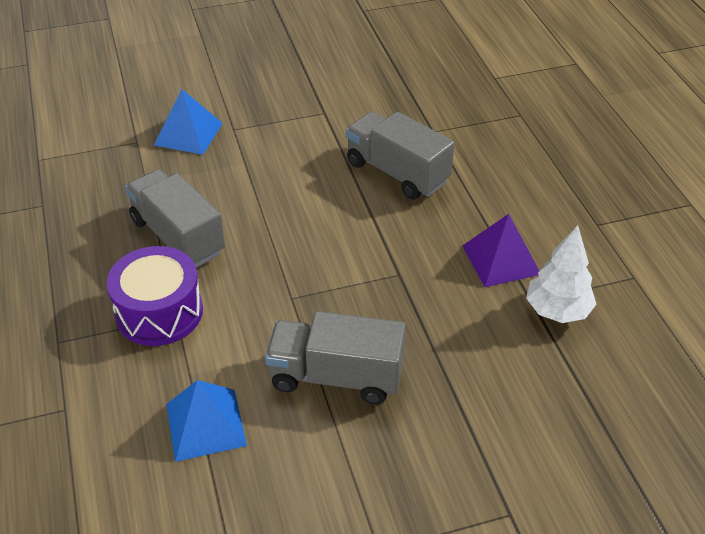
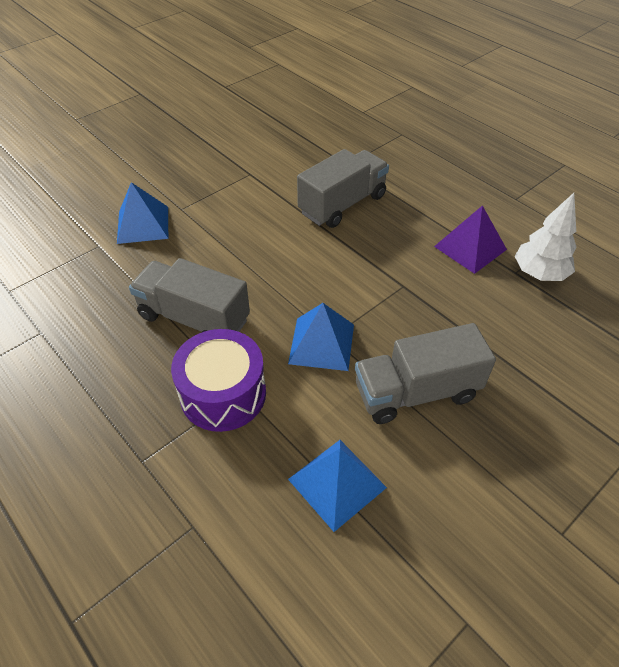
camera: 25 degrees left, 5 degrees up
grey truck [346,112,454,199] -> grey truck turned 120 degrees clockwise [297,149,389,228]
none -> blue pyramid [288,303,354,371]

